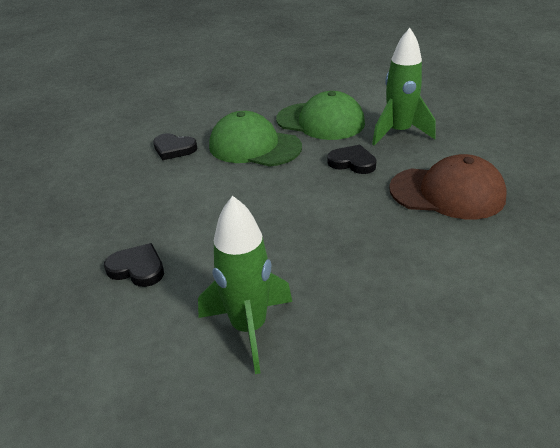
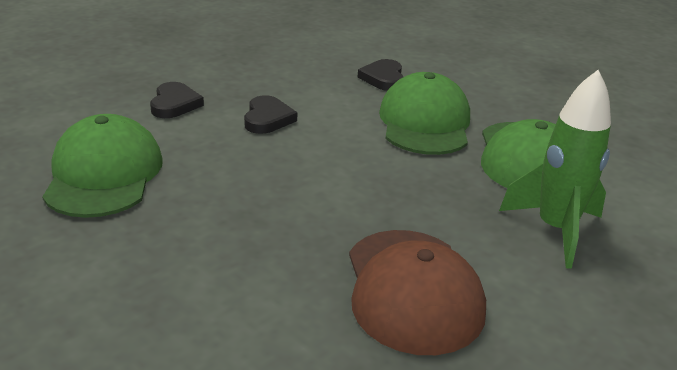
camera: 65 degrees right, 5 degrees down
green rocket [198,196,292,374] -> green cap [42,114,163,218]
black heart [327,145,377,174] -> black heart moved to [244,95,297,134]

